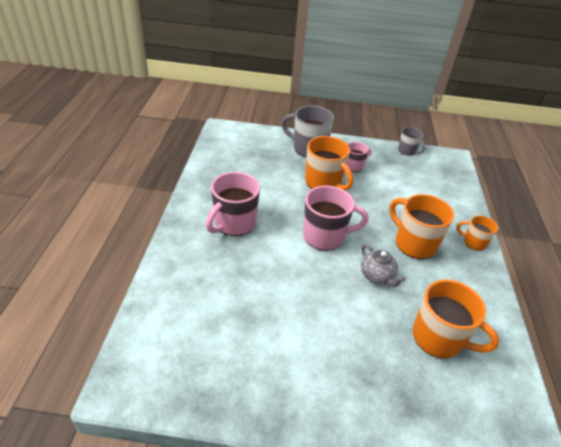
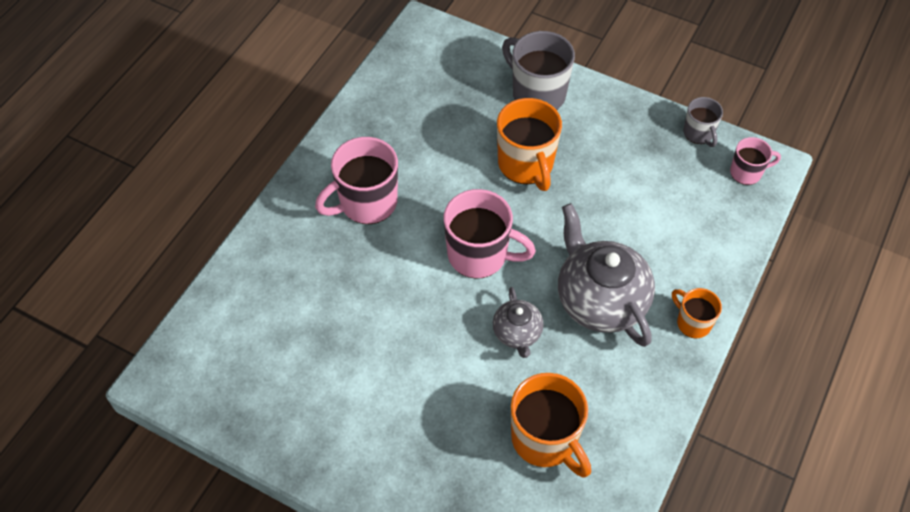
camera: 25 degrees right, 15 degrees up
pink mug [347,142,371,172] -> pink mug moved to [730,137,781,185]
orange mug [389,194,454,259] -> grey teapot [558,203,655,347]

